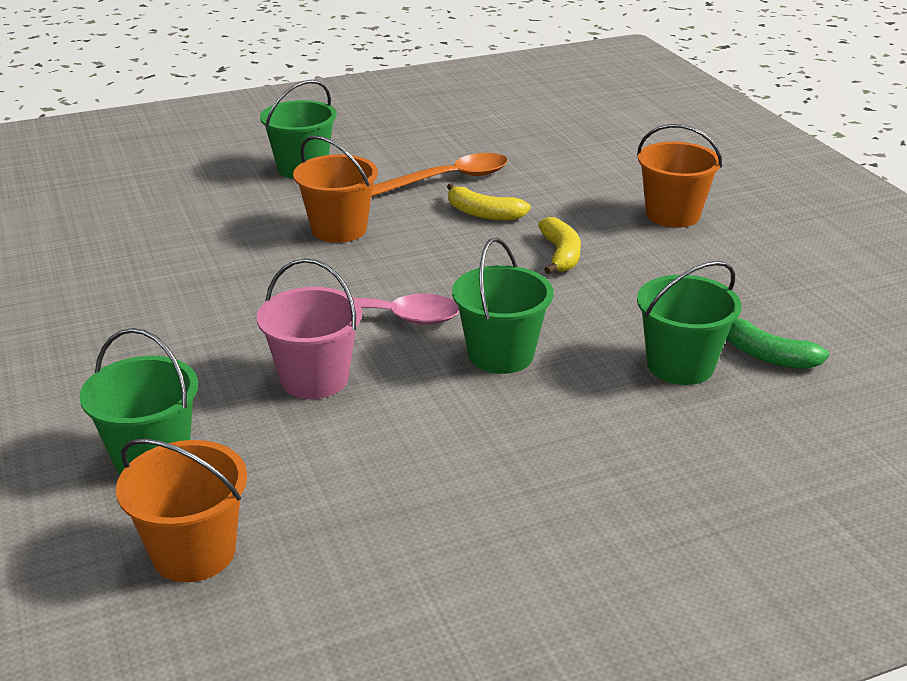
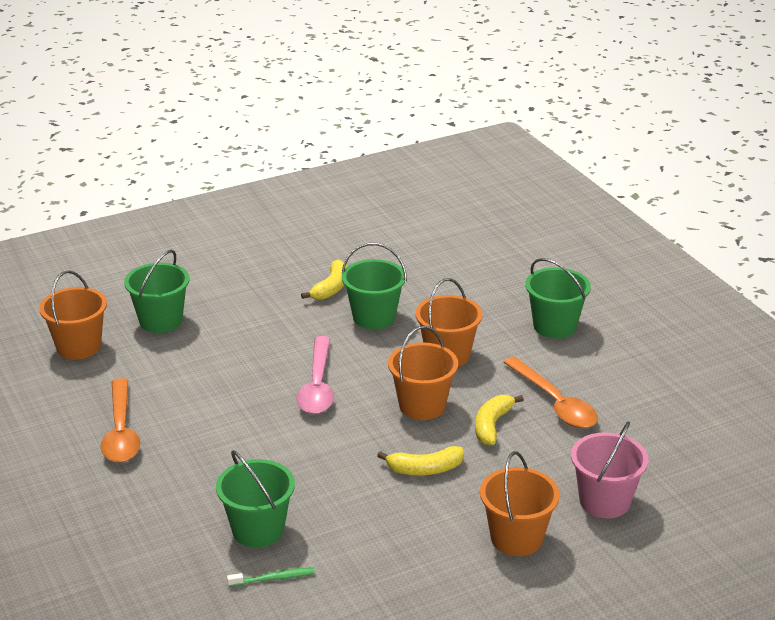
camera: 85 degrees right, 0 degrees up
pink bucket [257,258,362,399] -> pink bucket moved to [571,421,649,518]
green bucket [452,238,554,374] -> green bucket moved to [342,243,407,329]
green banana [726,318,829,369] -> green toothbrush [227,567,315,587]
none -> orange spoon [101,378,140,462]
none -> yellow banana [301,260,347,300]
none -> orange bucket [388,326,458,420]

